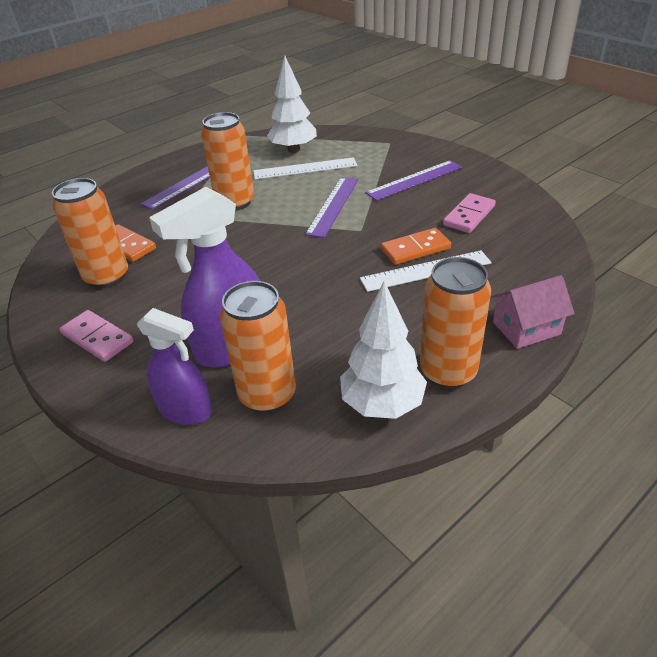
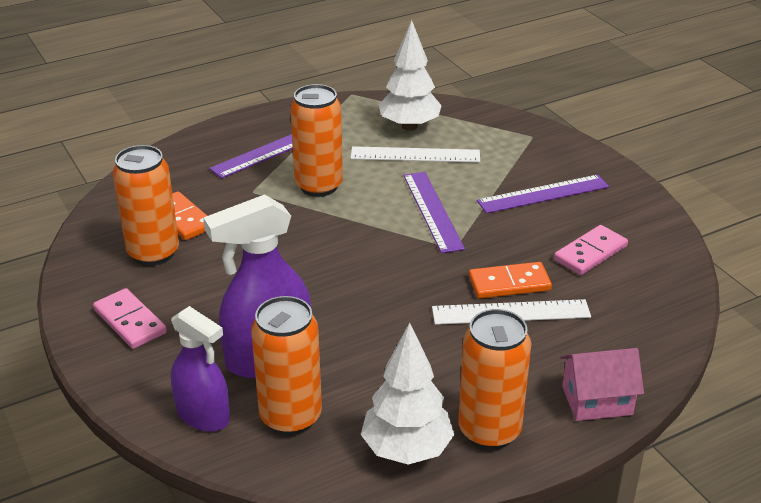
camera: 10 degrees right, 5 degrees down
purple ruler [305,177,358,238] -> purple ruler turned 45 degrees counterclockwise [403,172,465,253]

